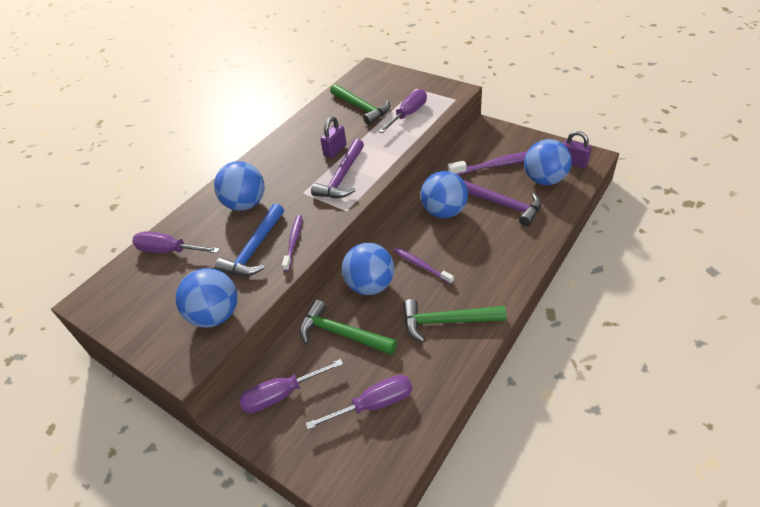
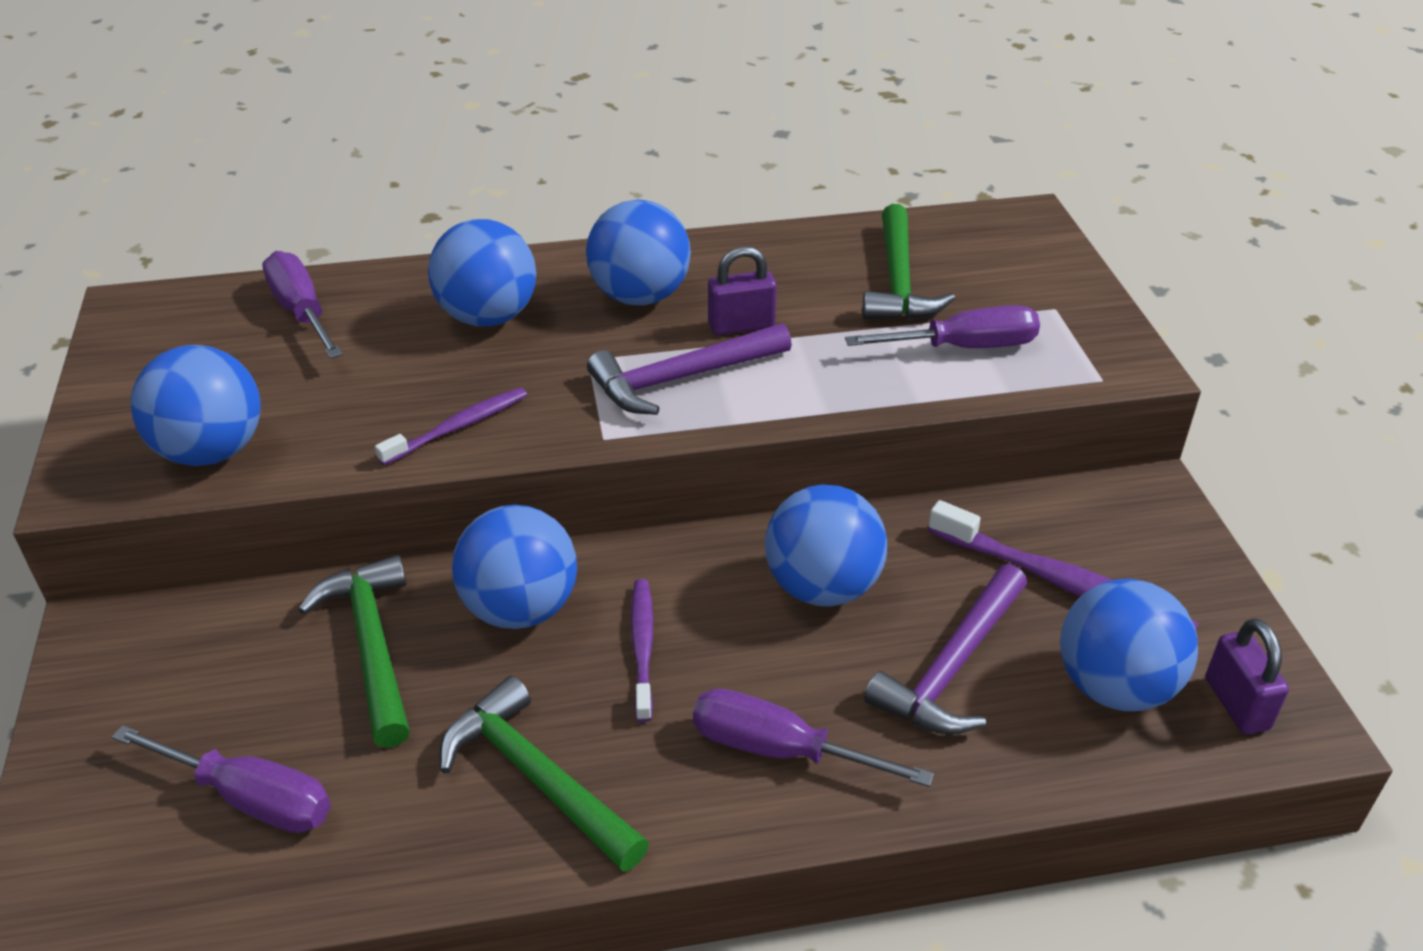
camera: 40 degrees right, 5 degrees down
blue hammer [215,203,284,276] -> none
purple screwdriver [239,359,343,413] -> purple screwdriver moved to [693,688,934,787]
purple hammer [463,180,541,226] -> purple hammer turned 45 degrees clockwise [864,564,1027,735]
none -> blue ball [586,200,691,306]

